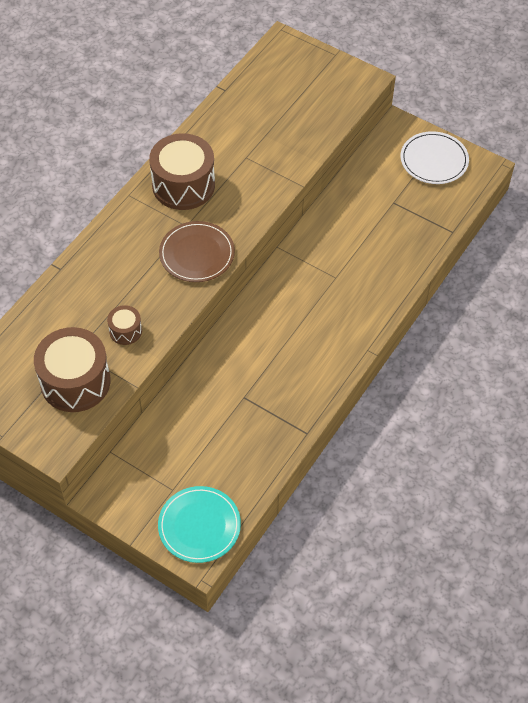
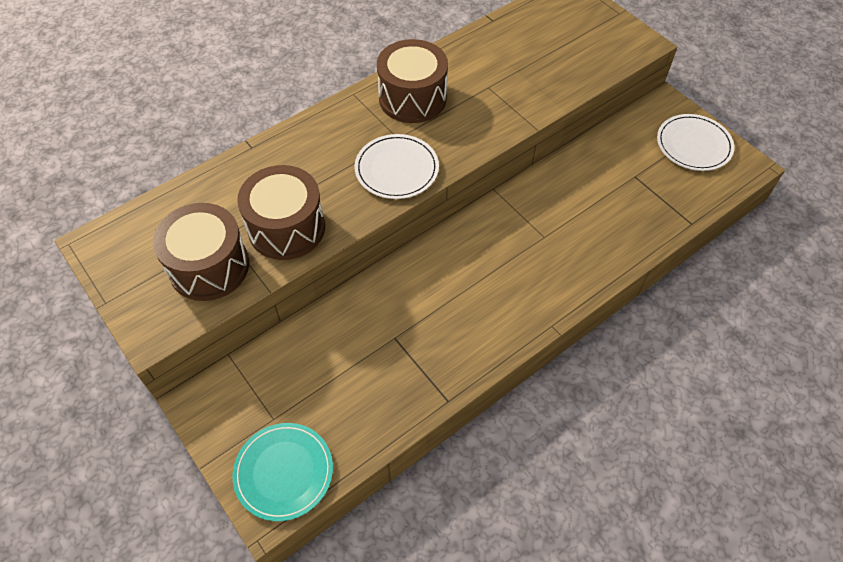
camera: 20 degrees right, 0 degrees up
brown drum [107,305,142,345] -> brown drum [237,165,325,260], size x2.07
brown plate [159,221,235,282] -> white plate [355,134,439,199]

